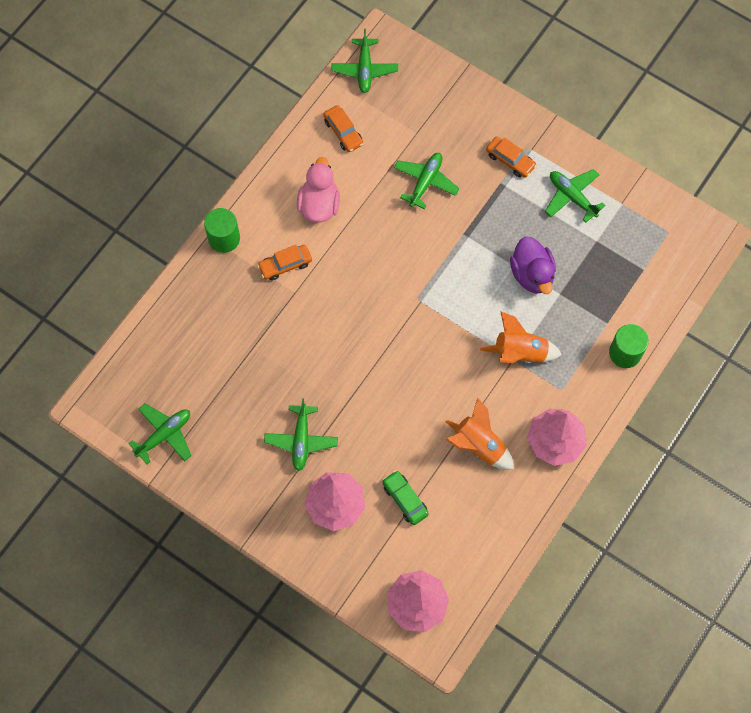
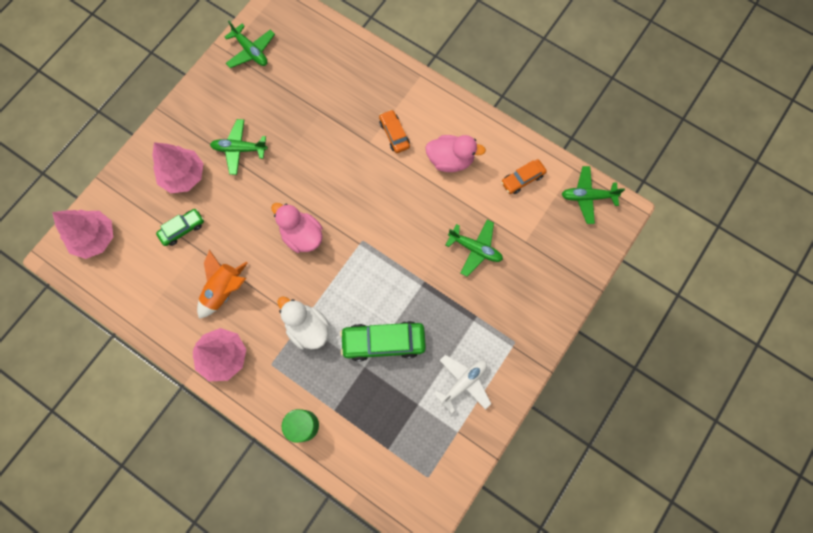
camera: 90 degrees right, 5 degrees up
green cylinder [204,208,240,253] -> none
orange rocket [480,311,562,363] -> white duck [277,296,329,350]
orange car [486,136,537,178] -> none
purple duck [510,236,556,294] -> green car [340,321,426,362]
green plane [545,169,606,223] -> white plane [433,355,491,413]
none -> pink duck [271,203,323,253]

